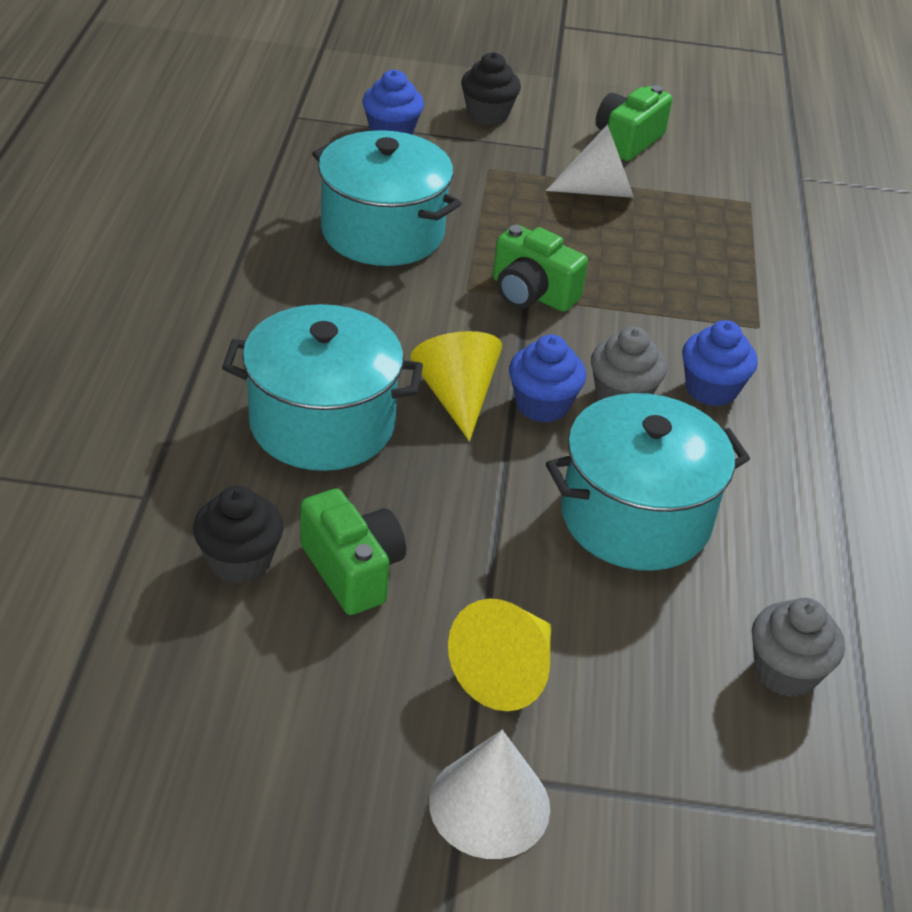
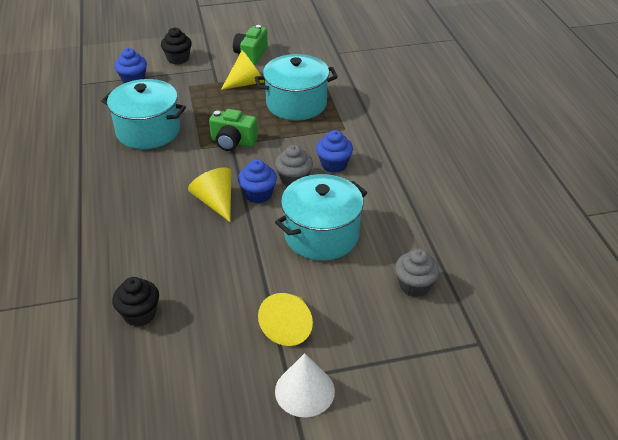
camera: 15 degrees left, 0 degrees up
turquoise pot [222,304,423,471] -> turquoise pot moved to [255,54,338,121]
green camera [300,488,406,615] -> none
white cone [546,125,634,198] -> yellow cone [221,50,265,90]

